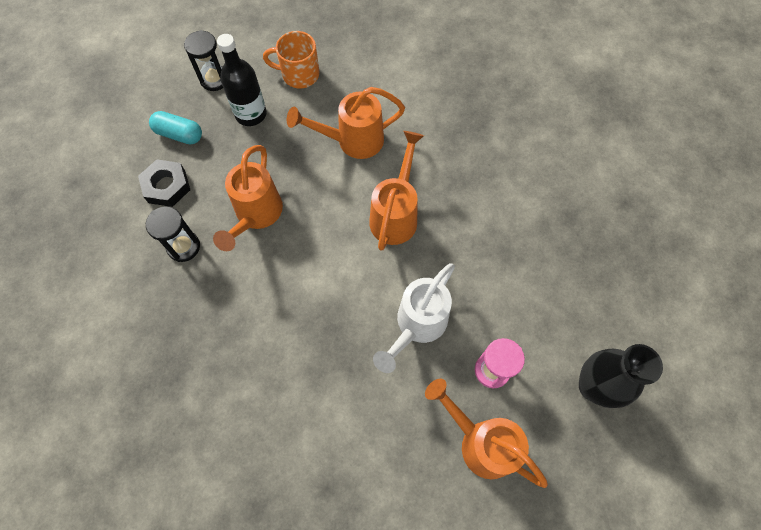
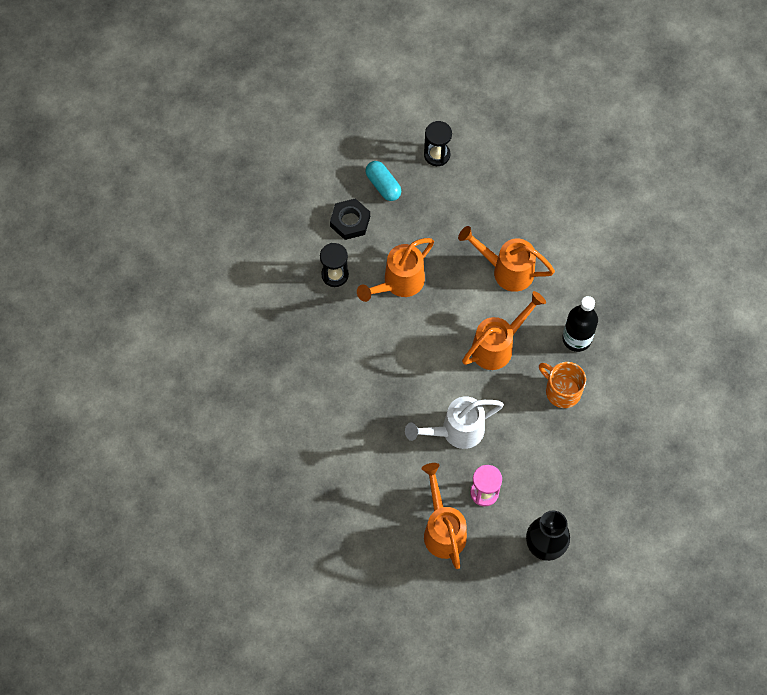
camera: 35 degrees right, 0 degrees up
black bottle [217,34,267,126] -> black bottle moved to [562,296,598,352]
orange mug [263,31,319,88] -> orange mug moved to [539,362,586,408]

